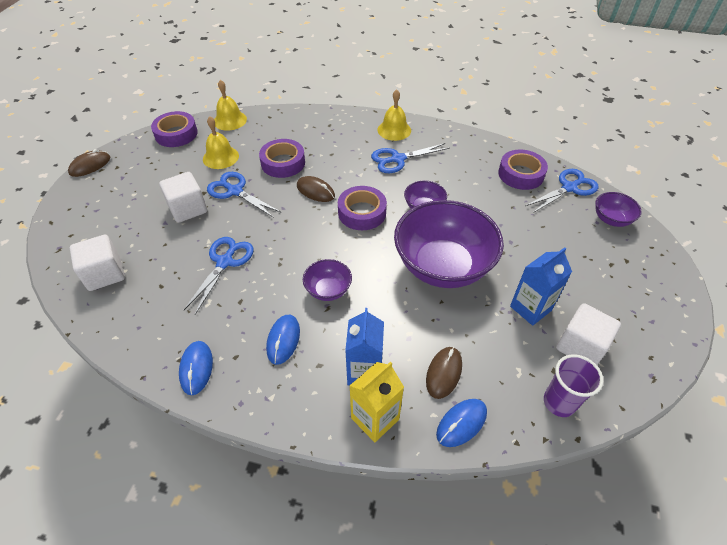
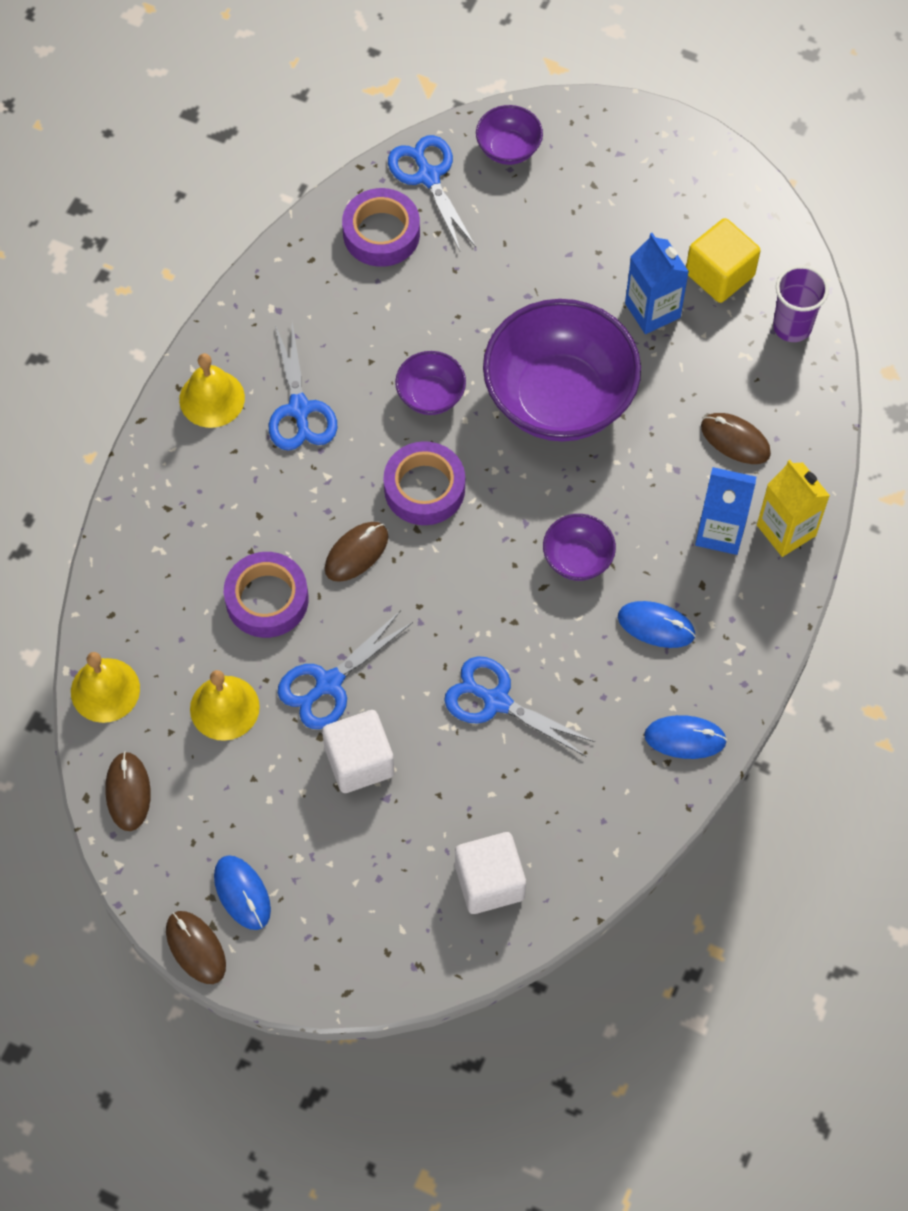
camera: 80 degrees left, 15 degrees up
purple tape [151,111,198,147] -> brown mouse [105,751,151,831]
blue mouse [436,399,487,447] -> blue mouse moved to [214,855,271,930]
white cube [556,303,621,365] -> yellow cube [686,218,761,303]

